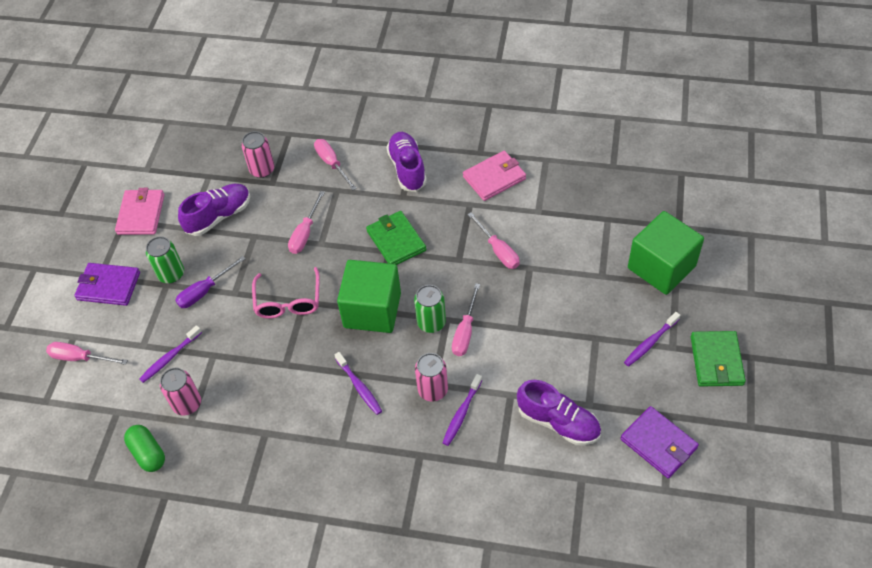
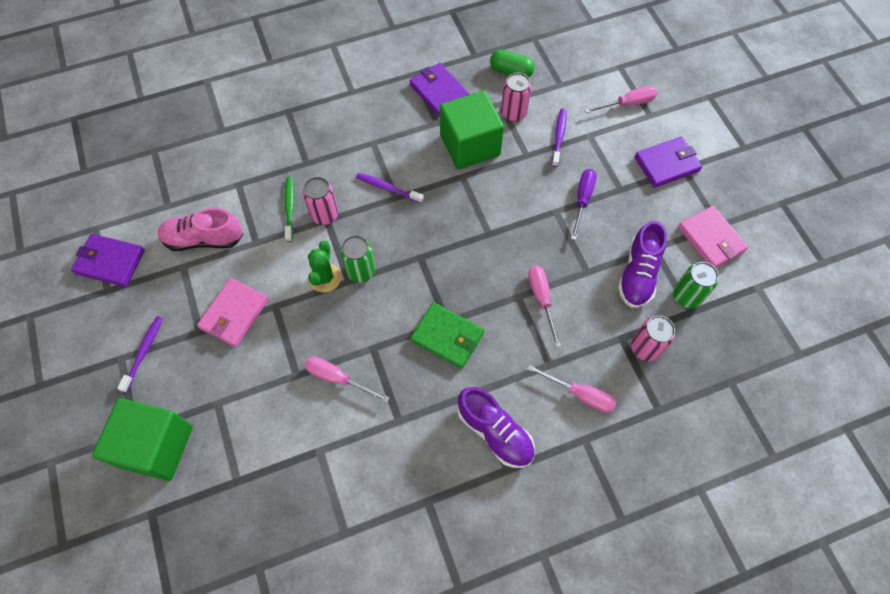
camera: 145 degrees right, 10 degrees up
green can [146,236,184,283] -> green can moved to [673,262,719,308]
pink glasses [252,267,320,319] -> none
green cube [337,260,401,333] -> green cube moved to [440,90,504,170]
purple toothbrush [442,374,482,446] -> green toothbrush [284,177,294,242]
pink screwdriver [452,283,480,356] -> green cactus [308,241,341,292]
pink wallet [463,151,526,201] -> pink wallet moved to [197,278,269,347]
purple shoe [517,380,601,445] -> pink shoe [158,208,243,251]
green wallet [691,331,746,387] -> none
none -> purple wallet [409,63,469,116]

